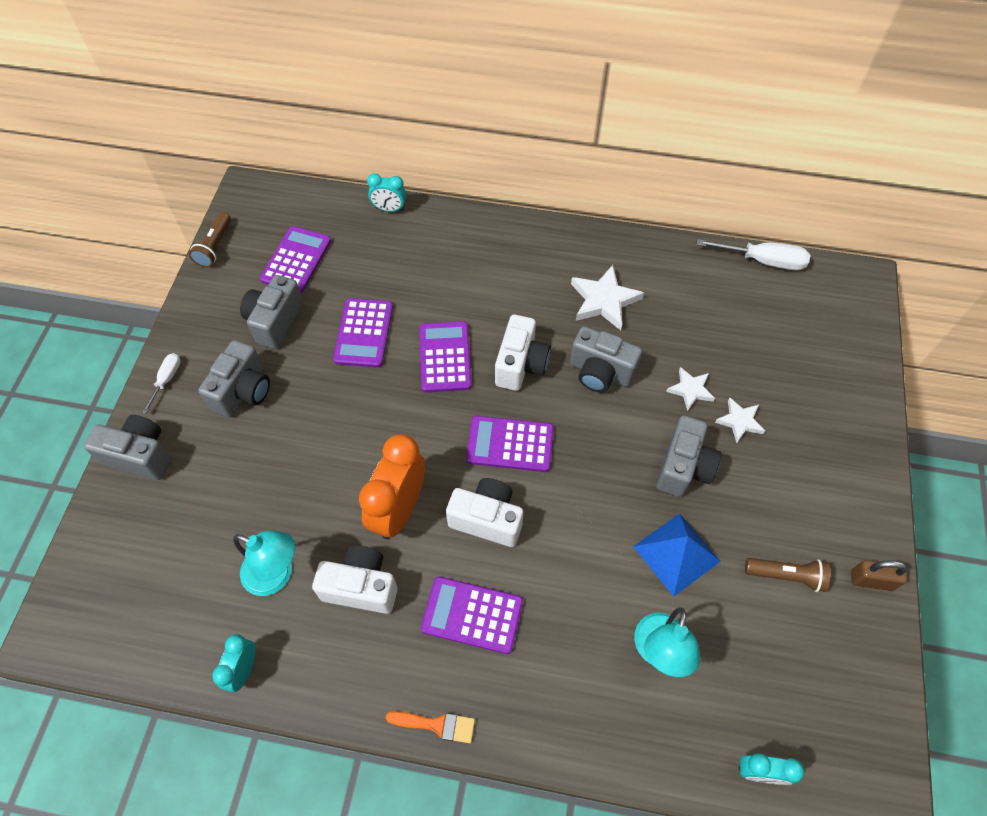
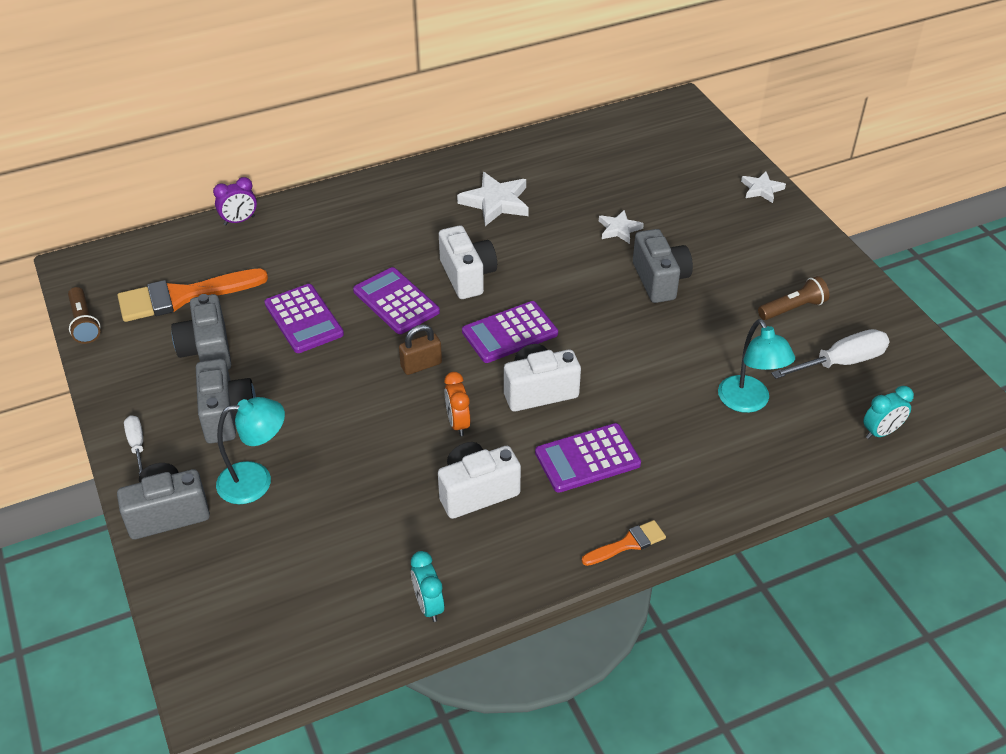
camera: 35 degrees left, 15 degrees down
turquoise lamp [233,531,295,596] -> turquoise lamp moved to [216,397,285,504]
purple calculator [260,226,331,293] -> orange brush [118,269,268,322]
orange clock [359,434,425,539] -> orange clock [444,372,470,436], size x0.53
turquoise clock [367,173,406,212] -> purple clock [213,177,257,225]
grey camera [570,326,642,392] -> none
blue pyramid [633,513,721,596] -> none
white screwdriver [696,239,810,270] -> white screwdriver moved to [771,329,889,379]
white star [715,398,765,443] -> white star moved to [741,172,786,203]
brown padlock [851,560,908,591] -> brown padlock moved to [399,324,442,375]

